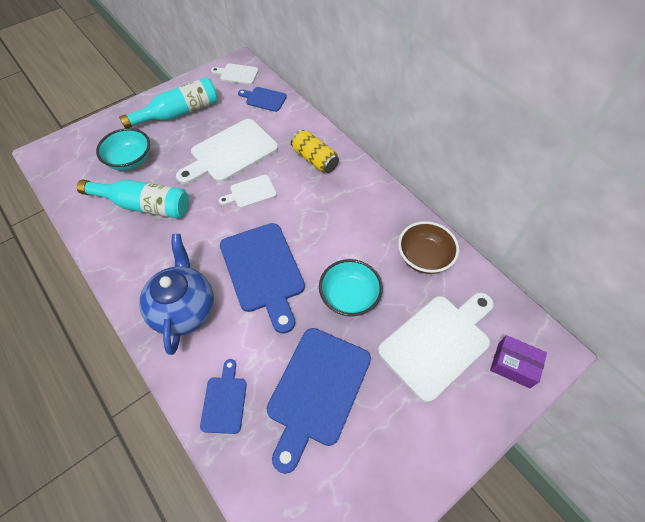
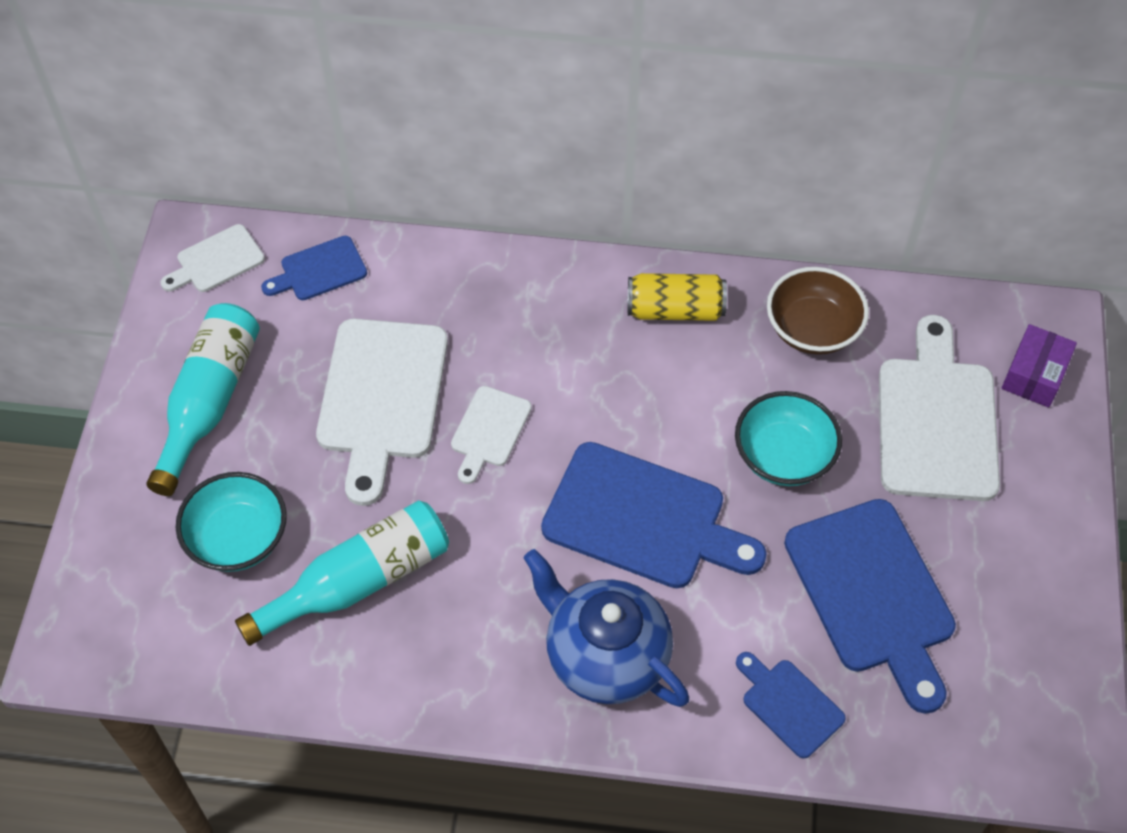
camera: 45 degrees left, 0 degrees up
yellow can [291,129,339,173] -> yellow can moved to [628,273,727,321]
purple box [490,335,547,388] -> purple box turned 45 degrees counterclockwise [1002,324,1077,407]

